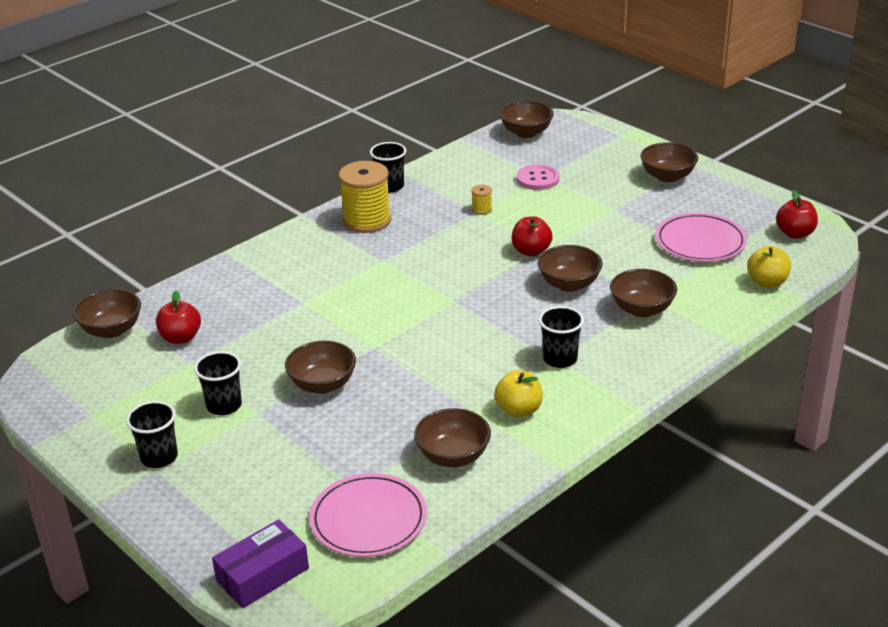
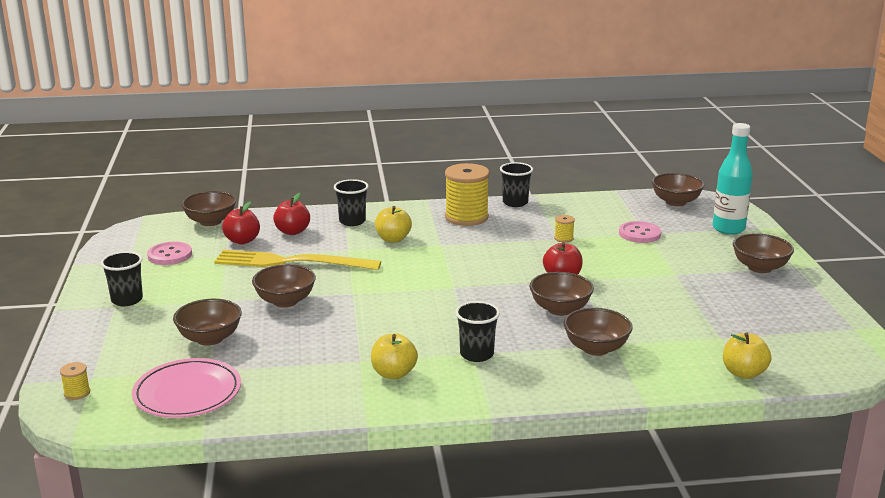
camera: 35 degrees right, 10 degrees down
black cup [194,351,242,415] -> black cup moved to [334,179,369,226]
purple box [212,519,309,608] -> yellow spool [60,362,90,400]
brown bowl [414,408,491,467] -> brown bowl moved to [173,299,242,346]
pink plate [656,213,747,262] -> none
red apple [776,190,818,238] -> red apple moved to [273,193,310,235]
none -> pink button [147,242,192,265]
none -> yellow fork [214,250,381,270]
none -> yellow apple [375,206,412,243]
none -> turquoise bottle [713,123,753,235]

